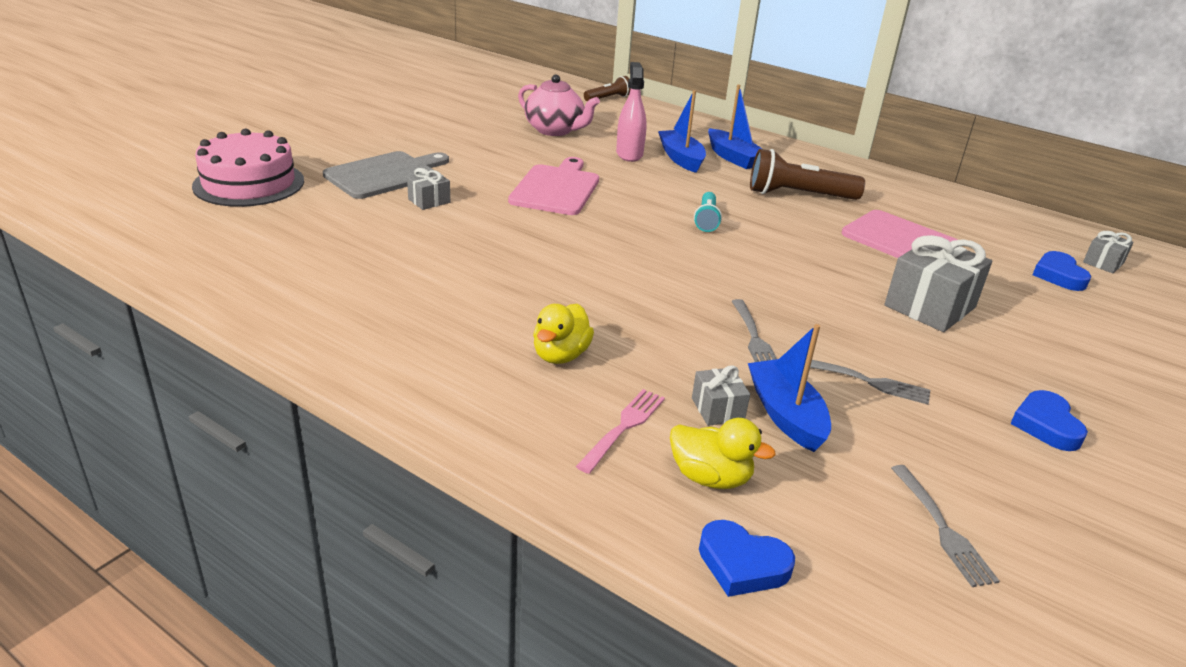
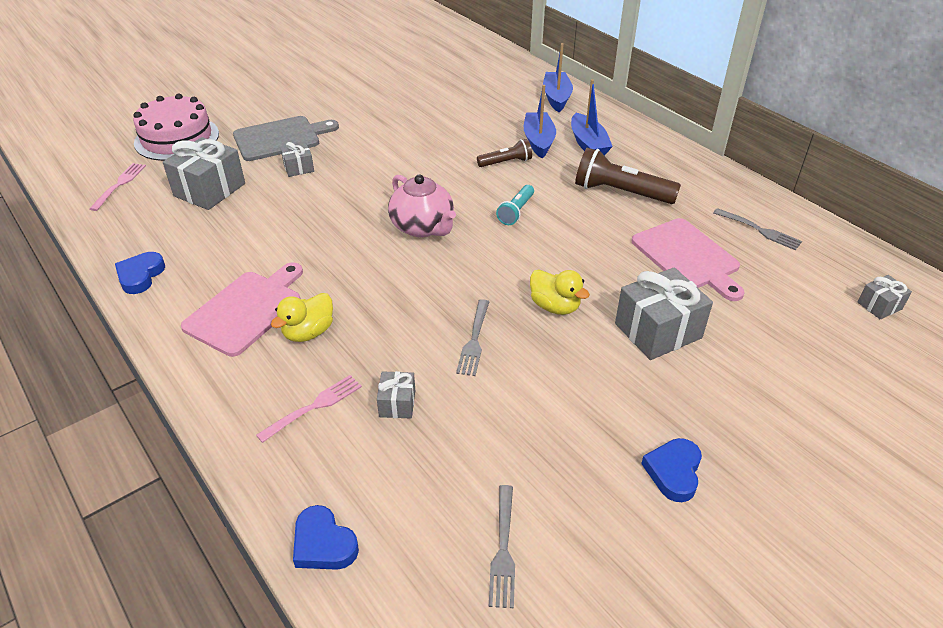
camera: 20 degrees right, 10 degrees up
pink cutting board [508,157,599,215] -> pink cutting board moved to [181,263,303,357]
pink teapot [518,74,600,136] -> pink teapot moved to [388,175,456,237]
brown flashlight [584,76,631,101] -> brown flashlight moved to [477,139,532,167]
pink spray bottle [616,62,647,162] -> none
yellow duck [670,418,776,489] -> yellow duck moved to [530,270,590,315]
blue boat [748,324,831,452] -> blue boat moved to [543,43,573,112]
grey fork [810,360,930,405] -> grey fork moved to [713,208,802,250]
blue heart [1033,251,1091,291] -> blue heart moved to [115,252,165,294]
none -> pink fork [89,163,146,211]
none -> grey gift [163,137,245,210]

